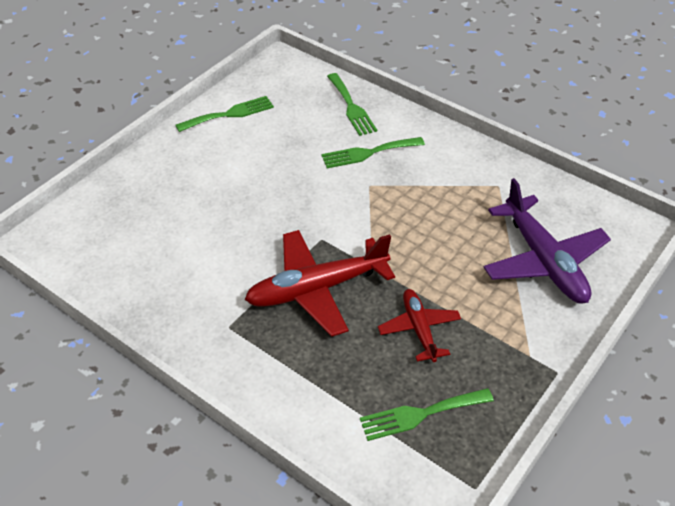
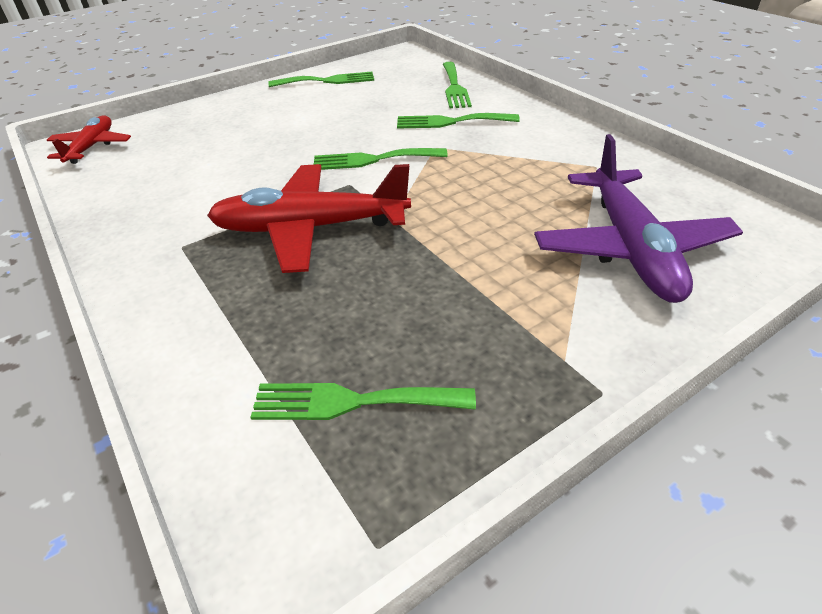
camera: 20 degrees right, 5 degrees down
red plane [378,289,461,362] -> red plane moved to [47,115,131,164]
none -> green fork [313,148,448,170]

